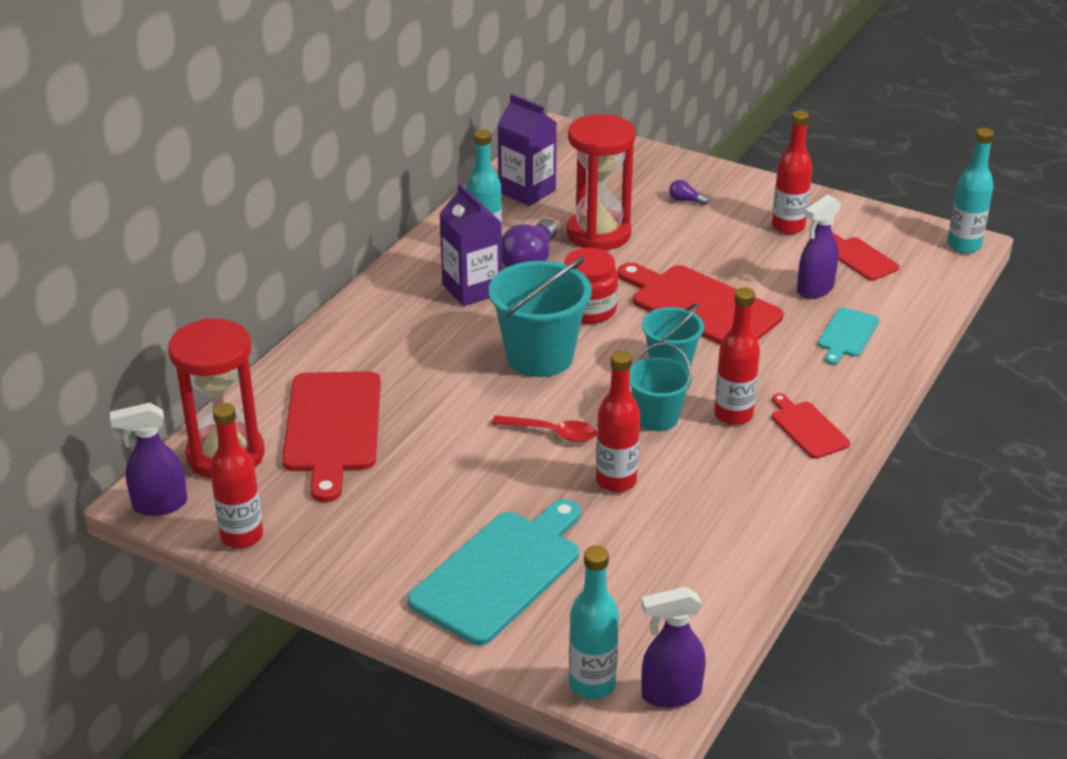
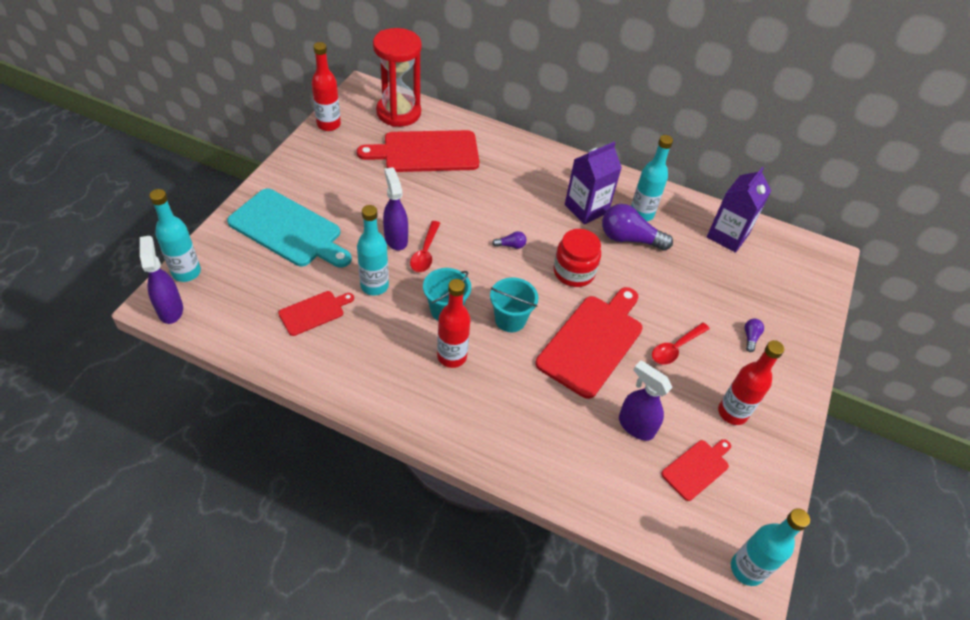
camera: 80 degrees right, 15 degrees up
purple spray bottle [110,403,187,516] -> purple spray bottle moved to [383,167,408,251]
turquoise bucket [489,257,592,377] -> purple light bulb [492,231,527,249]
red hourglass [567,114,636,250] -> none
red bottle [596,350,640,492] -> turquoise bottle [357,205,389,296]
red cutting board [772,393,850,459] -> red cutting board moved to [278,291,354,336]
turquoise cutting board [818,307,879,365] -> none
none -> red spoon [652,323,710,365]

